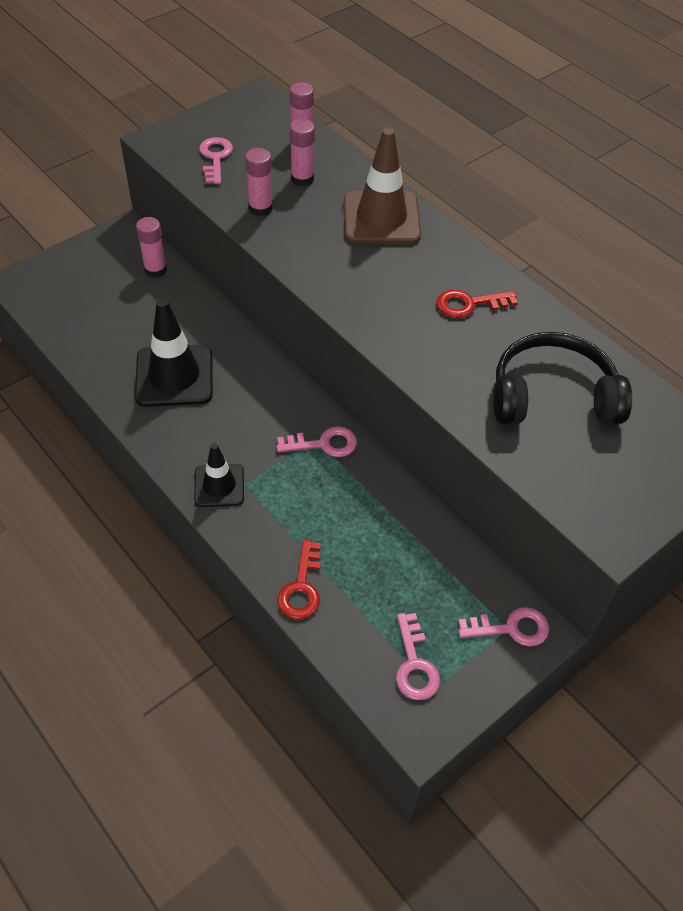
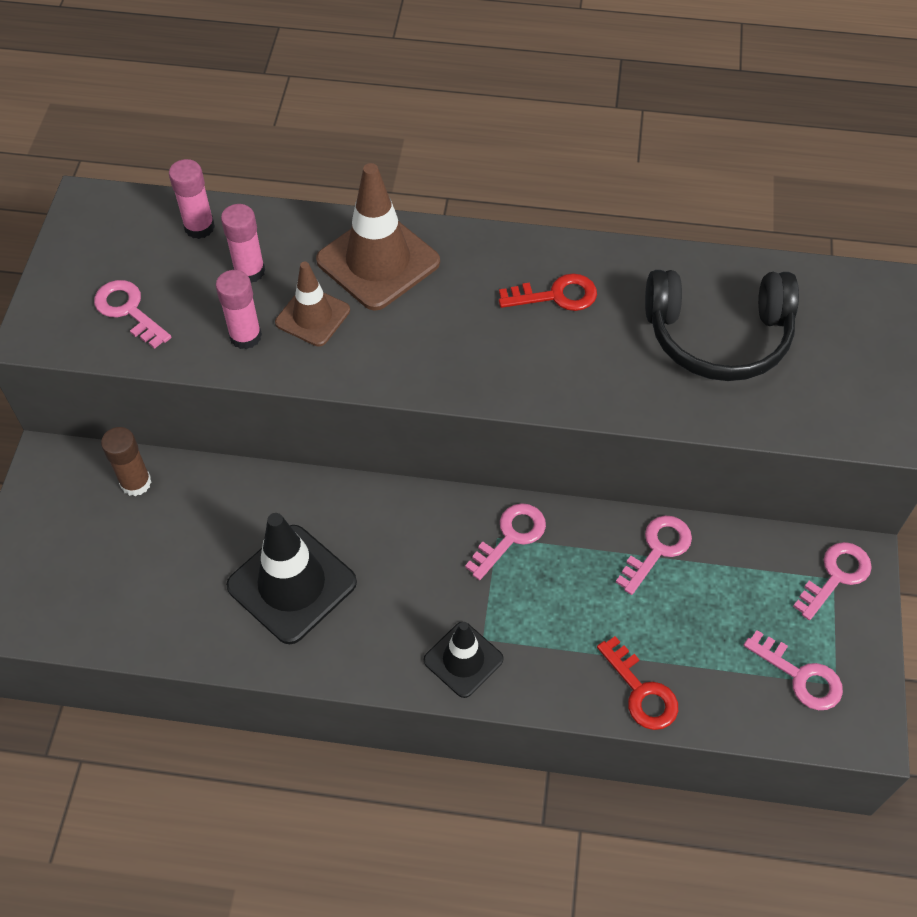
camera: 40 degrees left, 5 degrees up
pink glue stick [136,217,167,278] -> brown glue stick [101,427,151,496]
red key [436,289,518,318] -> red key turned 135 degrees counterclockwise [499,273,597,311]
black headphones [493,332,632,424] -> black headphones turned 135 degrees counterclockwise [645,270,799,381]
none -> brown traffic cone [275,262,350,347]
none -> pink key [616,515,692,595]

